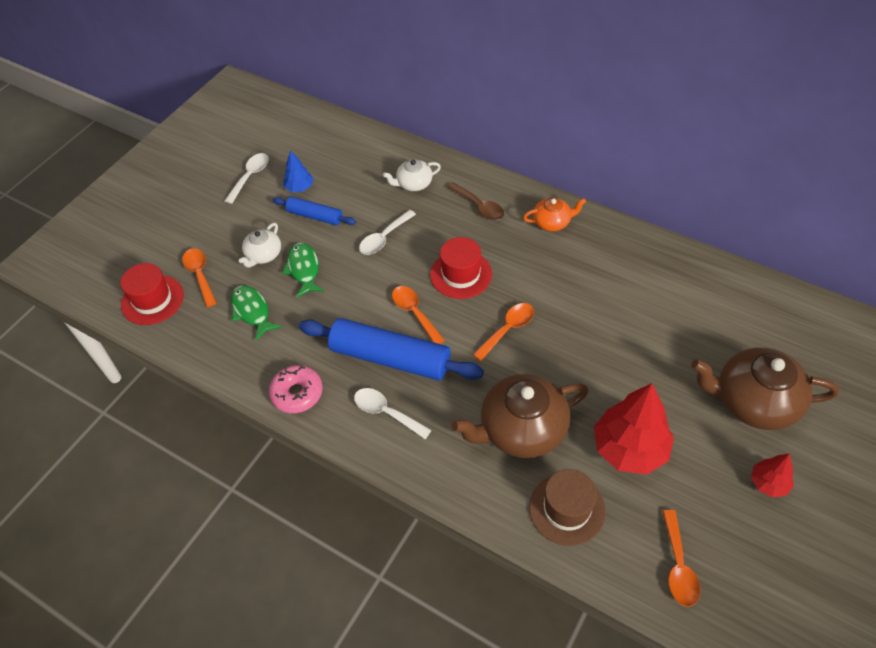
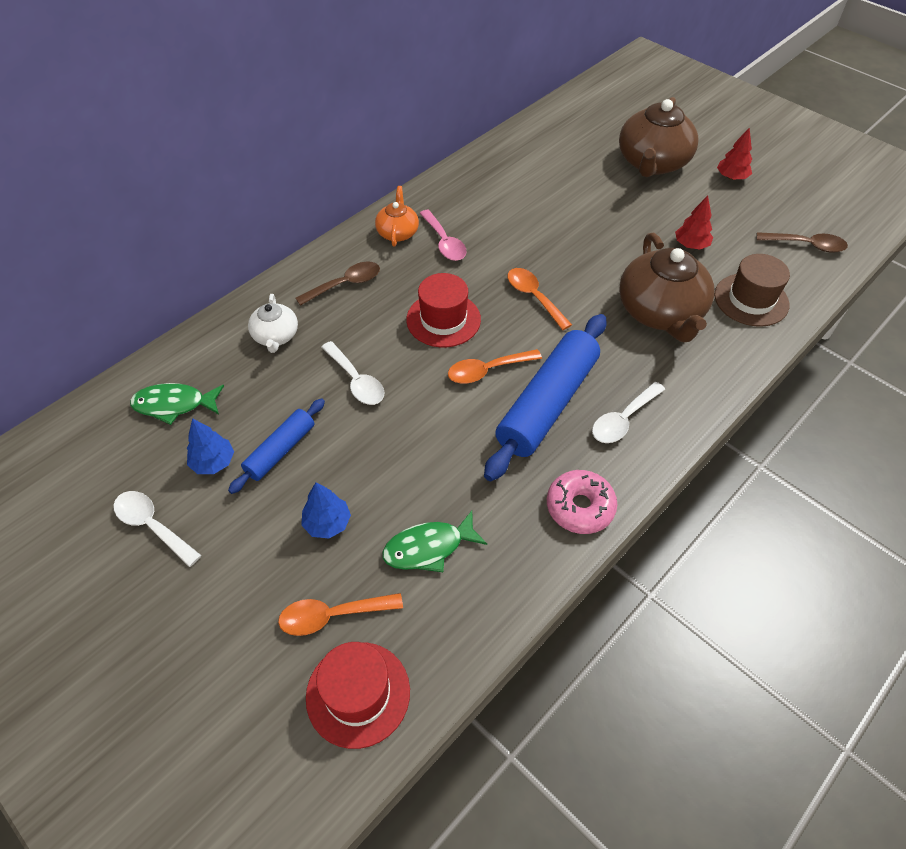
camera: 80 degrees left, 0 degrees up
white teapot [239,223,281,268] -> blue tree [301,482,351,539]
green fish [282,243,324,297] -> green fish moved to [130,383,224,425]
red tree [594,383,674,475] -> red tree [675,196,713,250], size x0.51
orange spoon [663,510,700,607] -> brown spoon [756,232,848,253]
none -> pink spoon [419,210,467,261]

